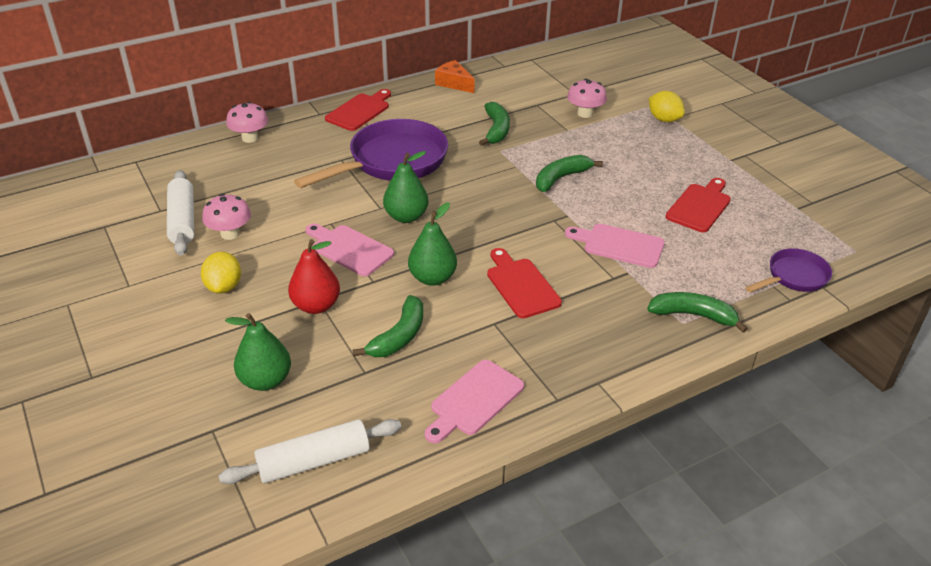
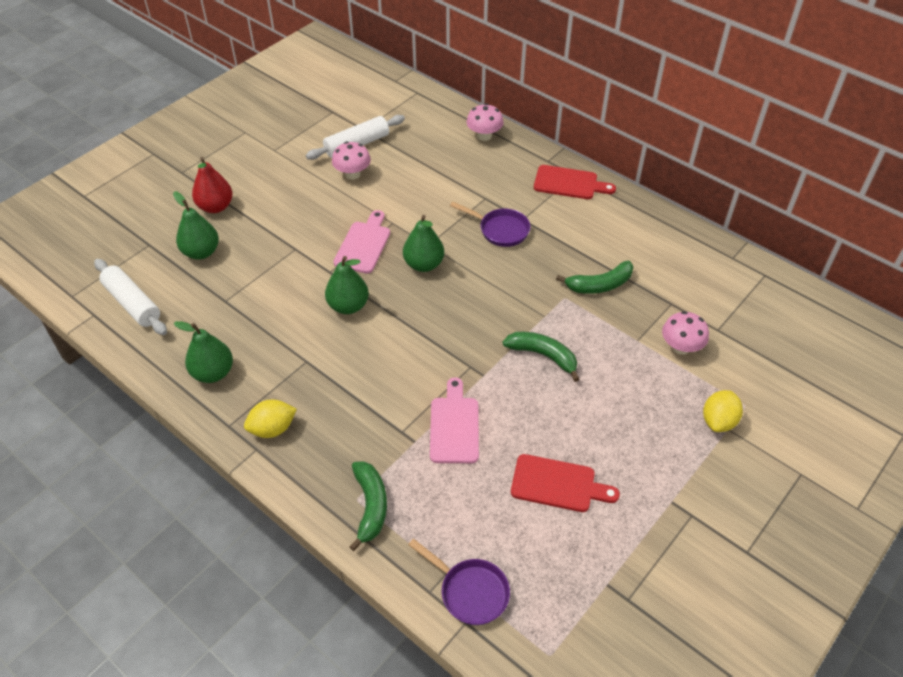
camera: 70 degrees right, 10 degrees up
yellow lemon [201,252,241,294] -> yellow lemon moved to [244,400,297,438]
red pear [288,239,340,314] -> red pear moved to [192,157,233,213]
purple pan [294,119,448,188] -> purple pan [450,202,530,247], size x0.53
green banana [352,295,423,357] -> none
pink cutting board [425,360,524,443] -> green pear [174,321,233,383]
orange cheese [435,60,475,93] -> none
red cutting board [487,248,562,318] -> none

